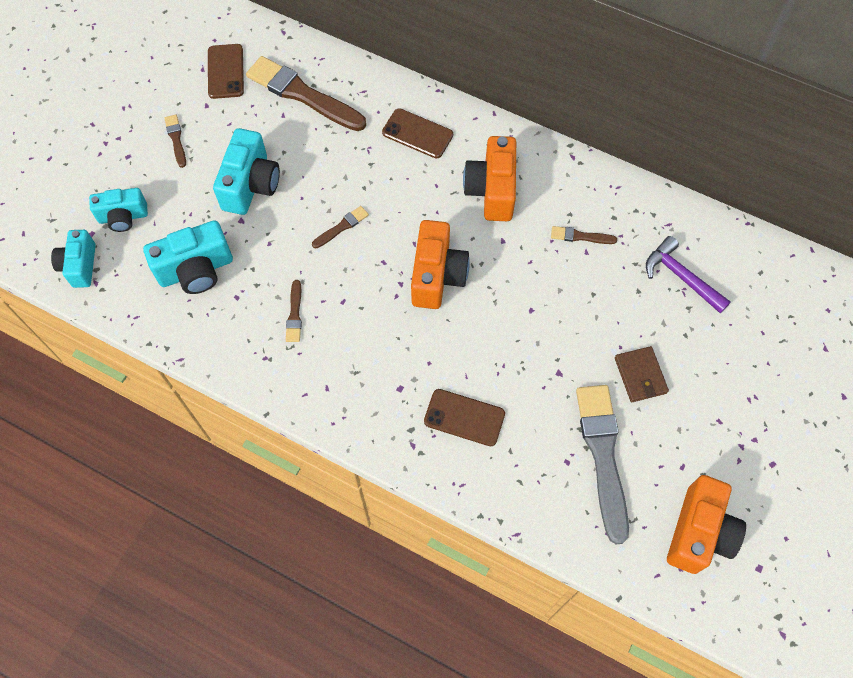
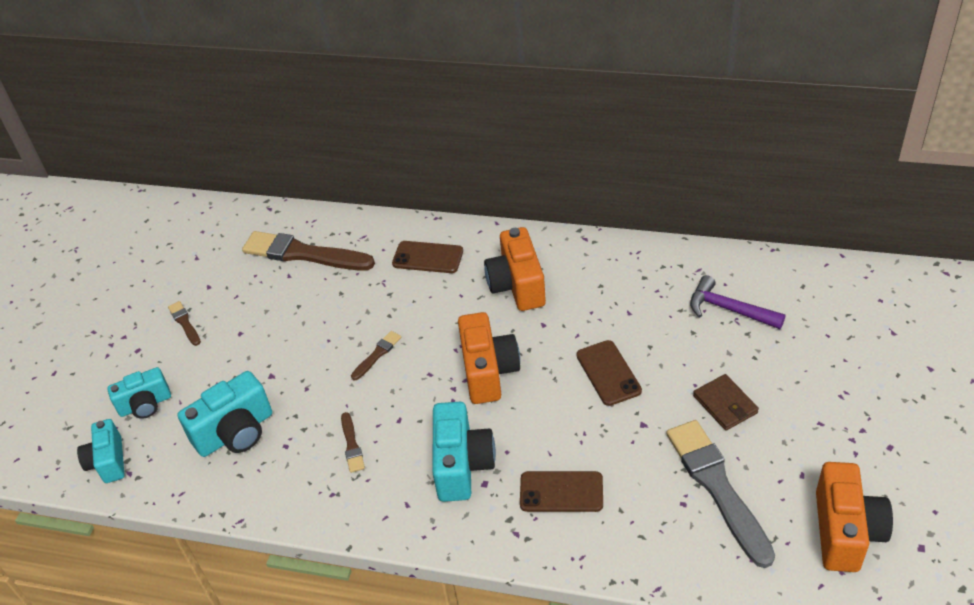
camera: 10 degrees left, 20 degrees down
brown phone [208,44,244,99] -> brown phone moved to [576,340,642,406]
turquoise camera [213,128,280,215] -> turquoise camera moved to [432,402,496,502]
brown brush [551,226,617,244] -> none

